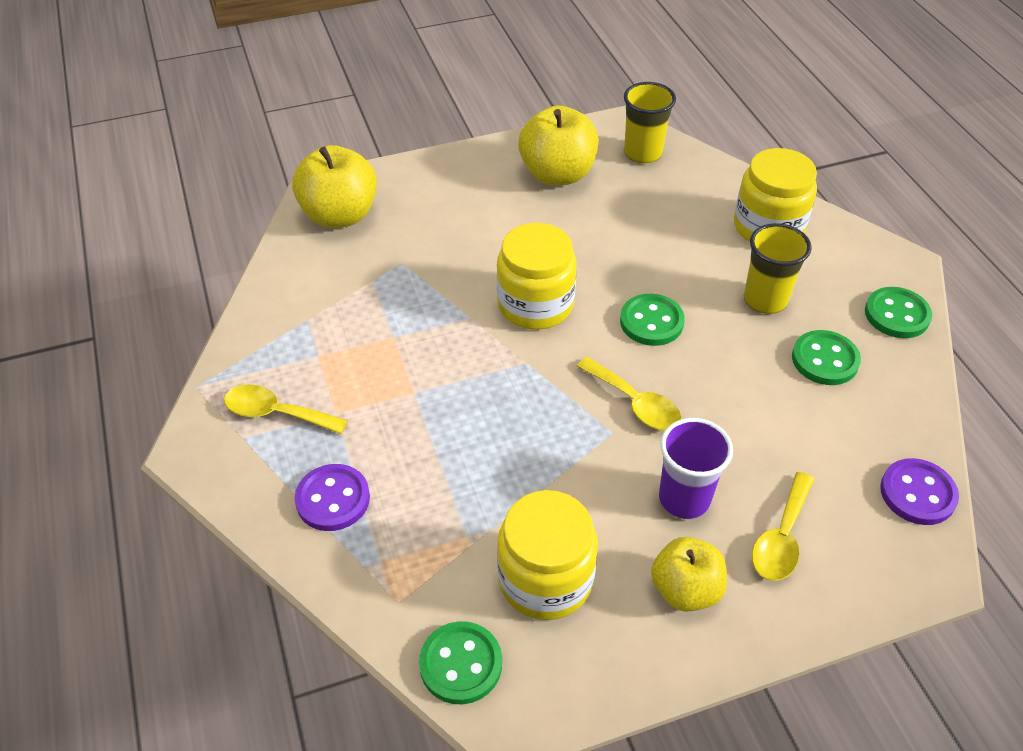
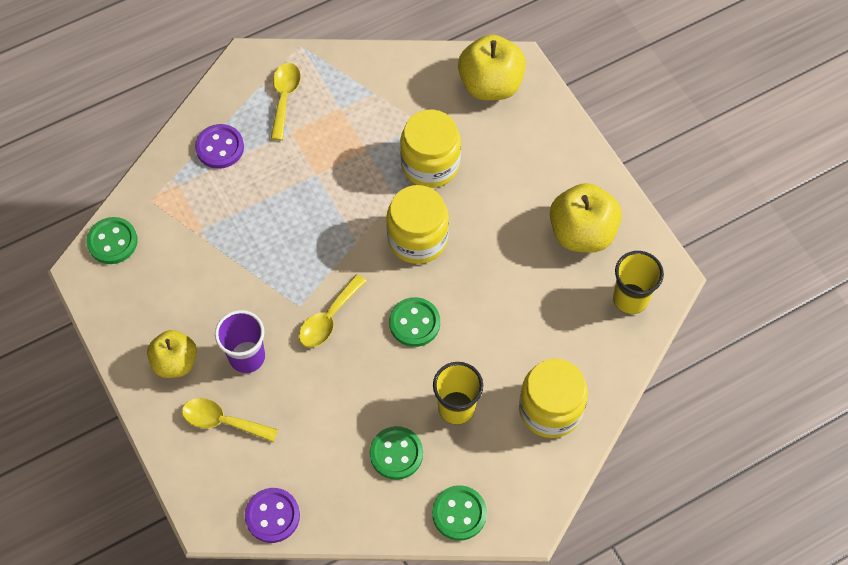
camera: 80 degrees right, 15 degrees up
yellow jar [497,490,598,620] -> yellow jar moved to [400,109,461,188]

